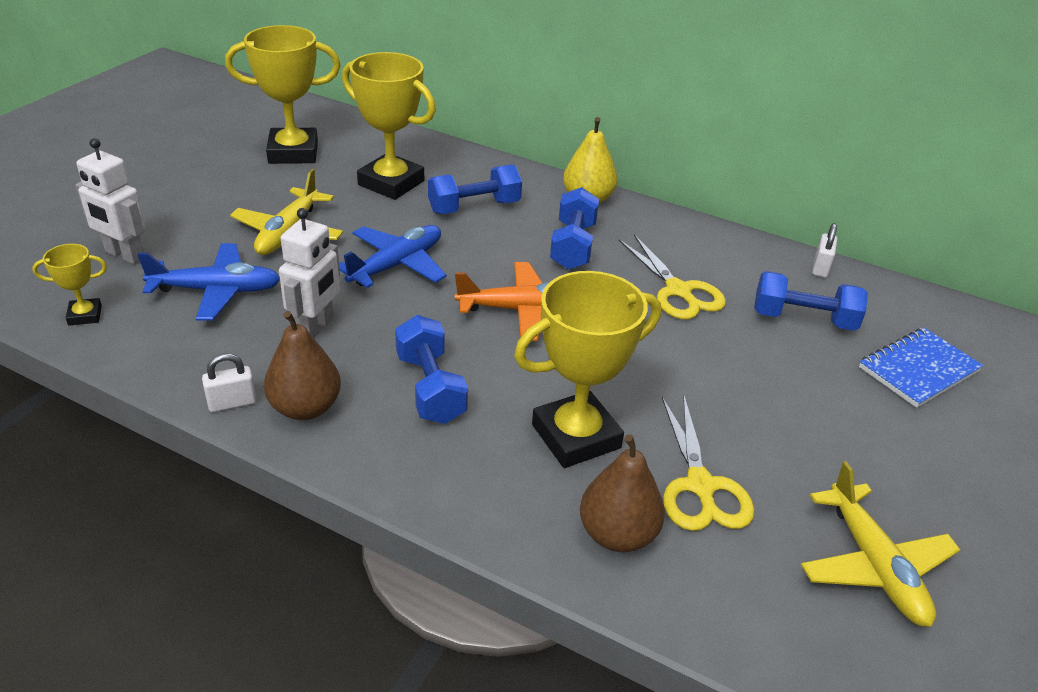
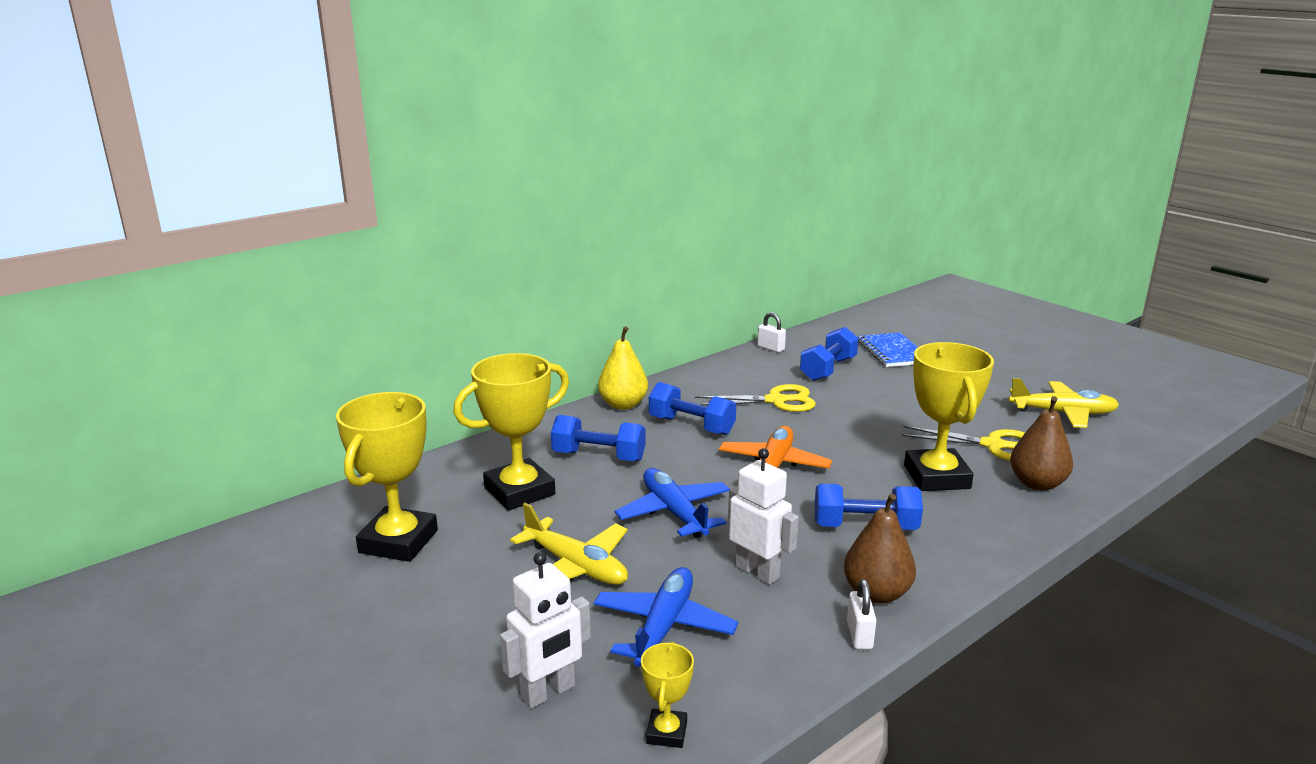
camera: 65 degrees left, 15 degrees down
blue dumbbell [428,164,522,214] -> blue dumbbell turned 75 degrees counterclockwise [551,415,646,462]

